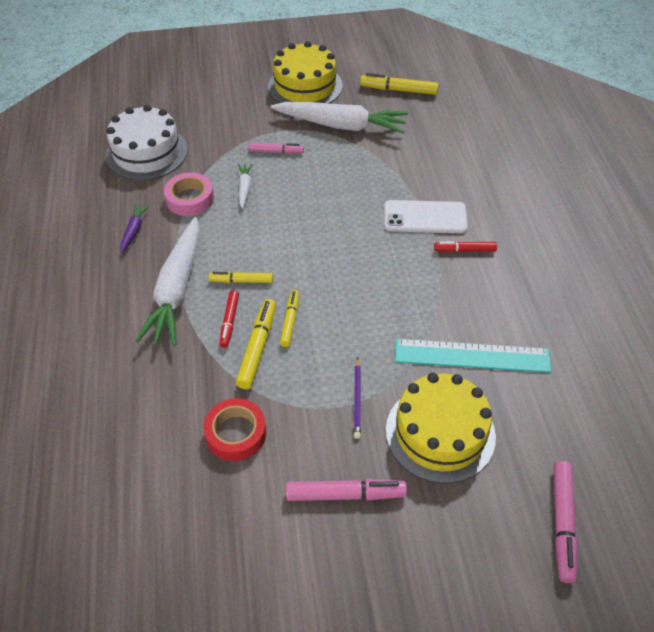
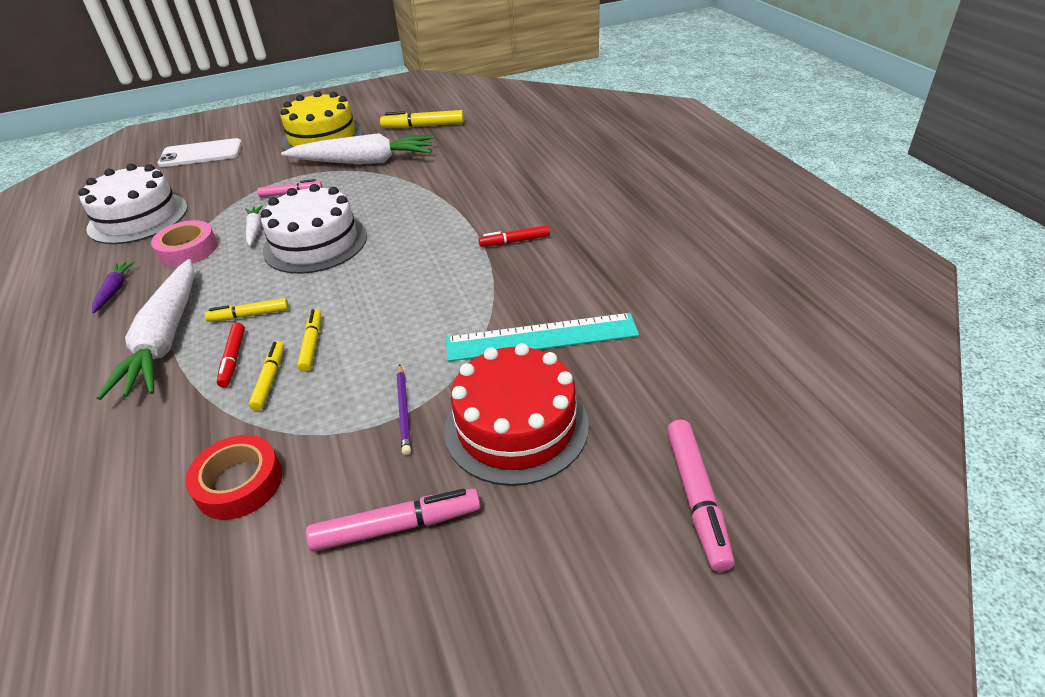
camera: 10 degrees left, 10 degrees down
yellow marker [236,299,276,389] -> yellow marker [249,341,284,411], size x0.66
white phone [384,200,468,233] -> white phone moved to [158,138,242,167]
yellow cake [386,373,496,483] -> red cake [444,343,589,486]
none -> white cake [261,184,367,274]

